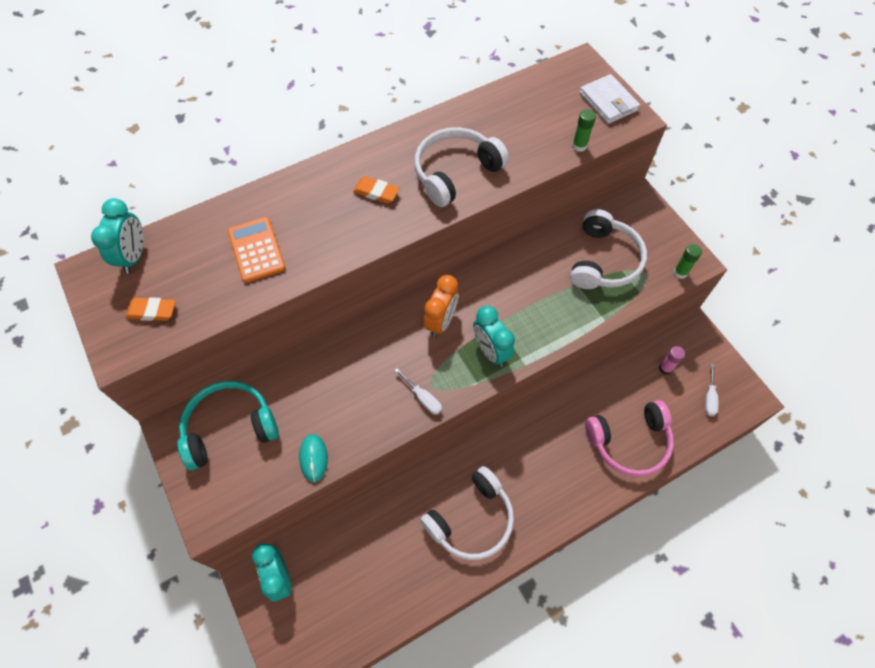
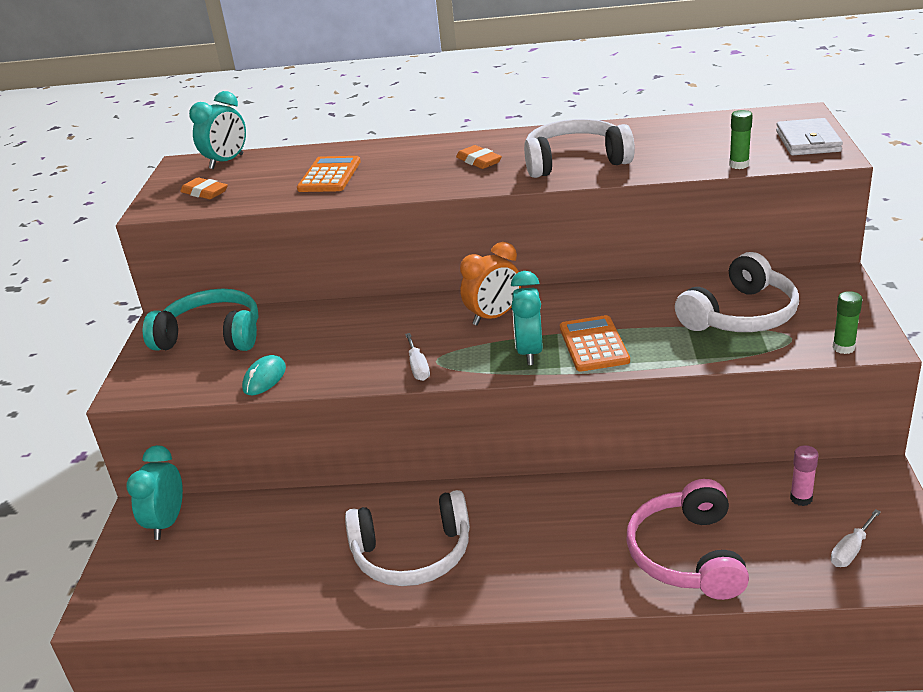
camera: 35 degrees right, 30 degrees down
pink headphones [585,400,674,477] -> pink headphones turned 75 degrees clockwise [626,479,749,600]
none -> orange calculator [560,315,630,372]

